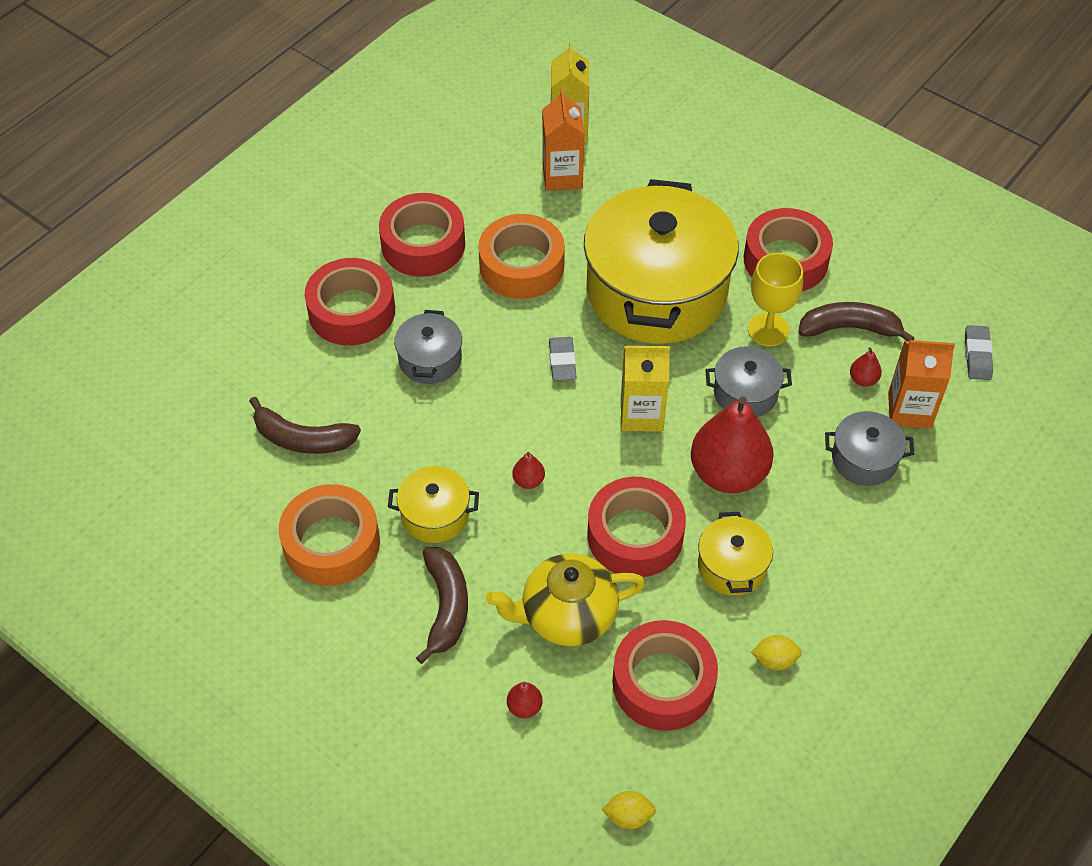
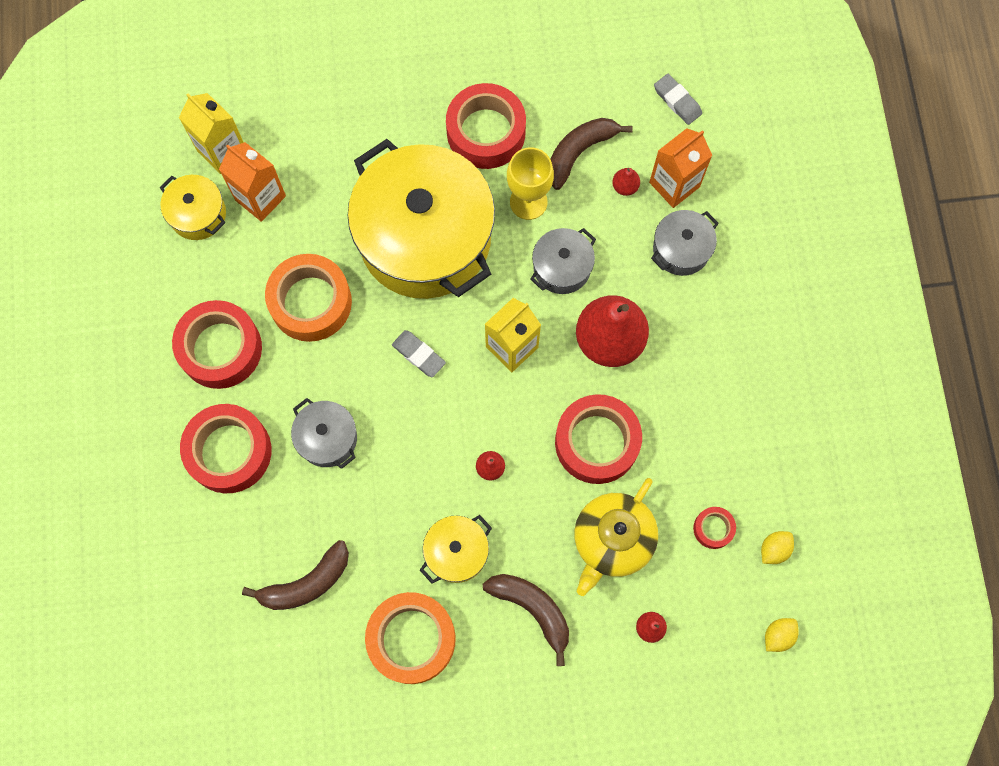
camera: 45 degrees left, 20 degrees up
red tape [612,620,718,731] -> red tape [693,507,736,549], size x0.47
yellow pot [698,512,773,596] -> yellow pot moved to [160,175,226,240]
yellow lemon [751,635,802,670] -> yellow lemon moved to [761,531,794,564]

